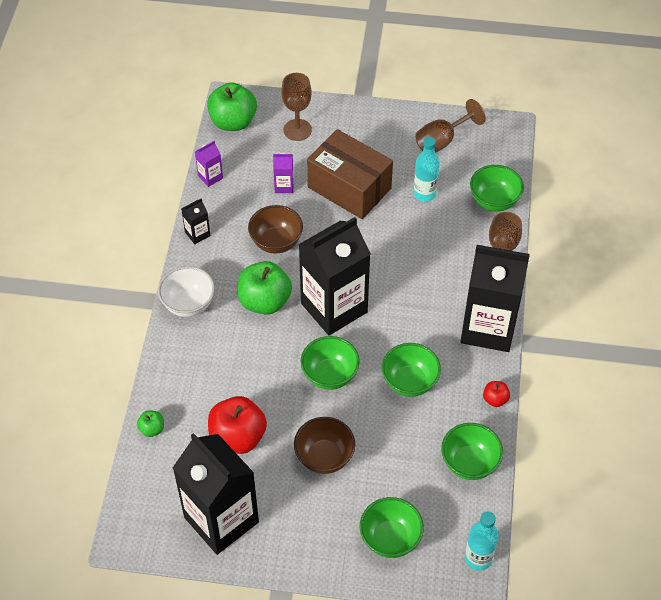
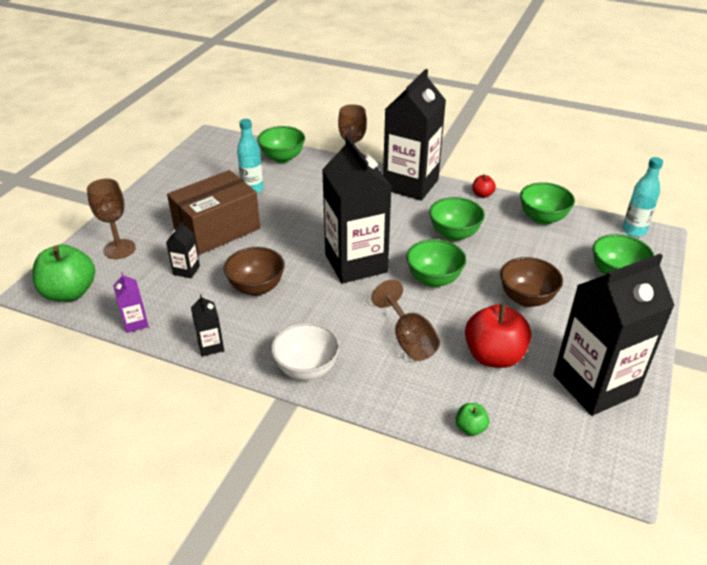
camera: 75 degrees left, 15 degrees down
green apple [237,261,292,315] -> none
purple carton [273,153,294,193] -> black carton [166,222,200,278]
brown goblet [415,99,486,153] -> brown goblet moved to [371,280,440,361]

